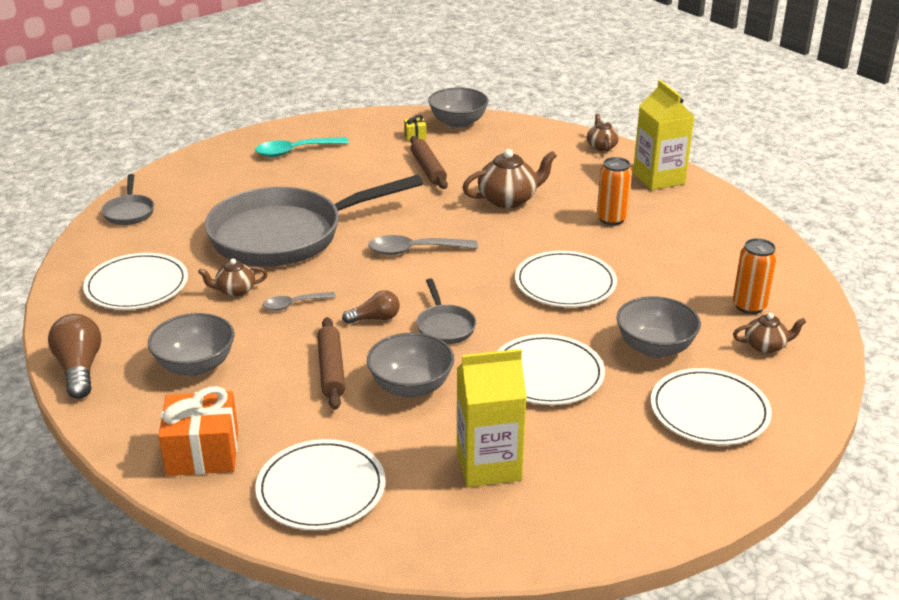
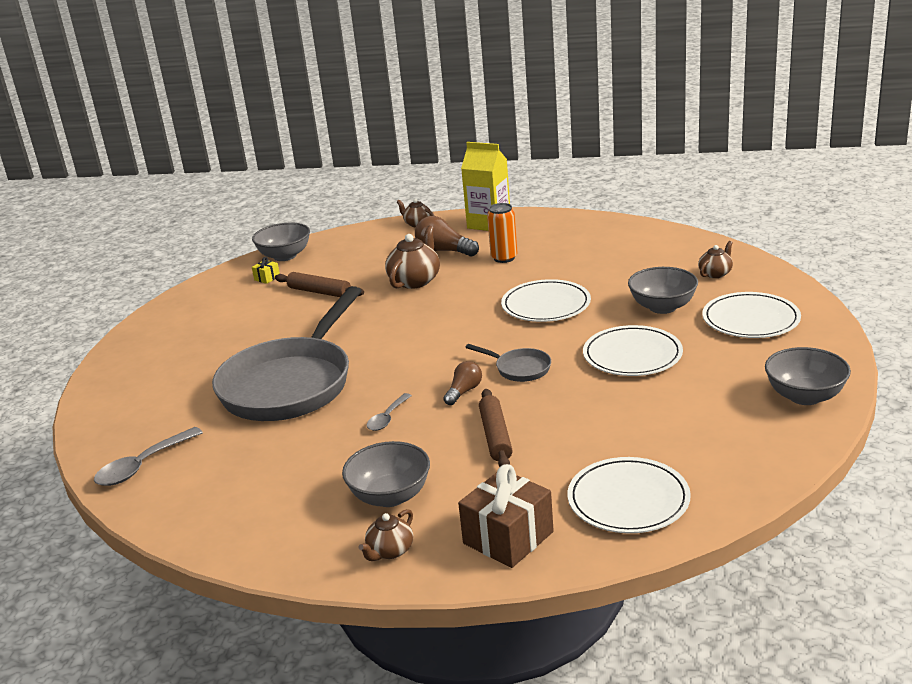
camera: 40 degrees left, 5 degrees down
brown light bulb [48,314,101,399] -> brown light bulb moved to [415,216,479,257]
white plate [83,253,188,310] -> none
grey pan [102,174,154,225] -> none
orange gift [159,386,238,476] -> brown gift [458,464,554,568]
brown teapot [198,259,268,297] -> brown teapot moved to [359,509,413,561]
turquoise spoon [255,137,349,157] -> none
brown rolling pin [317,317,345,410] -> brown rolling pin turned 45 degrees clockwise [479,389,513,467]
grey bowl [367,333,454,398] -> grey bowl moved to [765,347,851,405]
grey spoon [368,235,478,255] -> grey spoon moved to [94,427,203,486]
yellow carton [457,349,527,487] -> none
orange can [733,238,777,314] -> none

